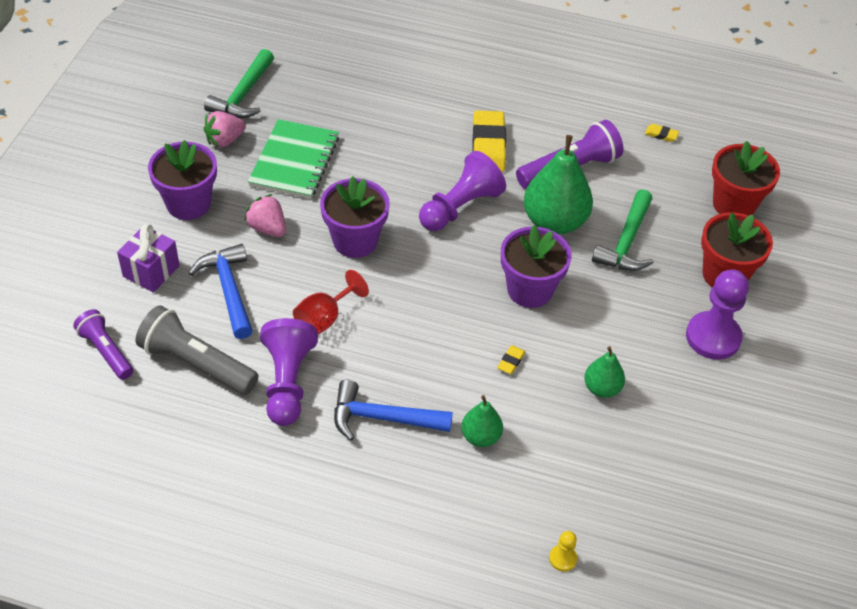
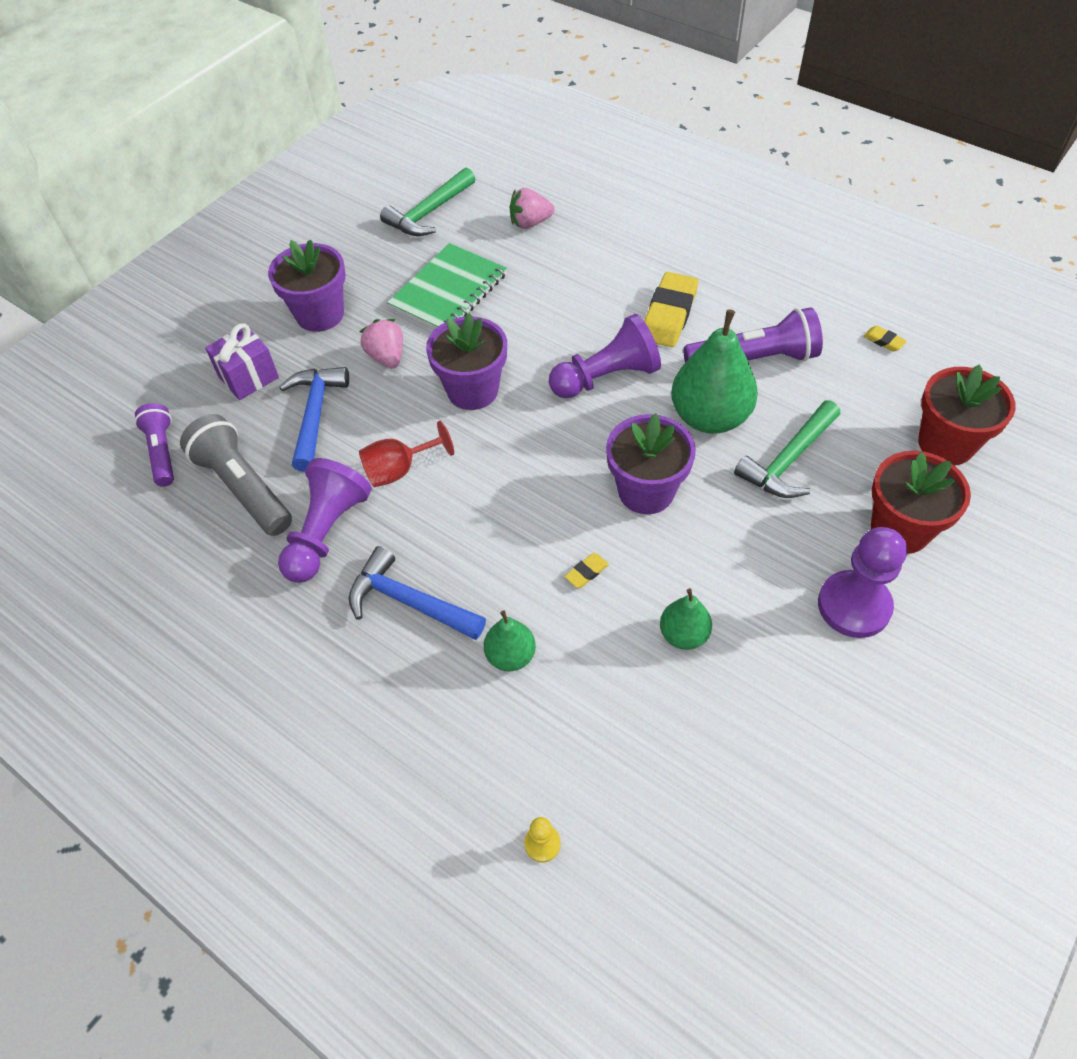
camera: 25 degrees right, 5 degrees up
pink strawberry [204,111,246,148] -> pink strawberry moved to [510,188,555,229]

